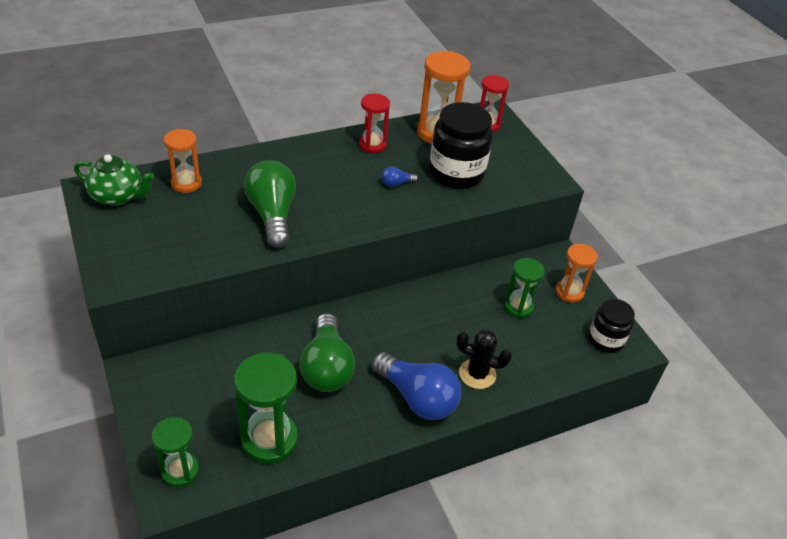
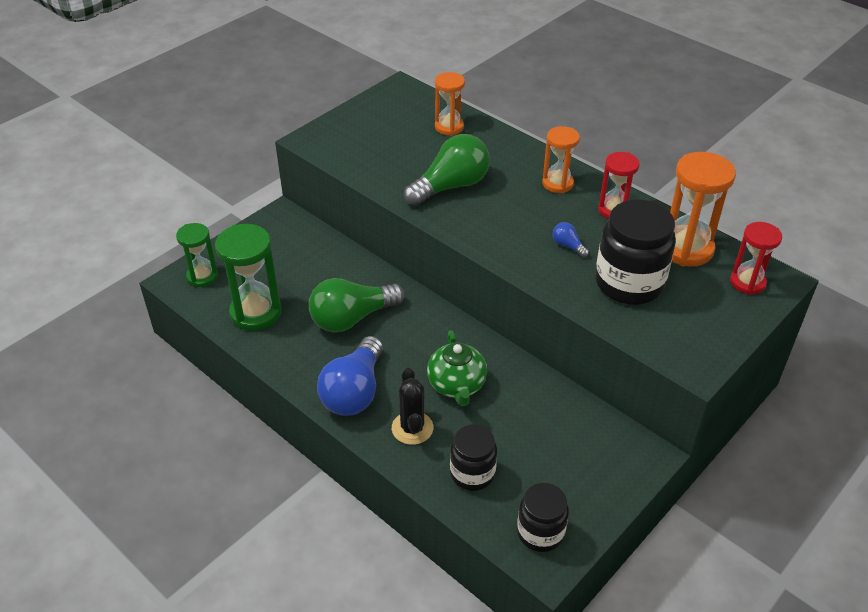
camera: 70 degrees right, 0 degrees up
green teapot [74,154,154,206] -> green teapot moved to [427,331,487,406]
green hourglass [504,258,545,318] -> none
orange hourglass [555,244,598,303] -> orange hourglass moved to [542,126,580,193]
none -> black jar [450,425,497,491]

